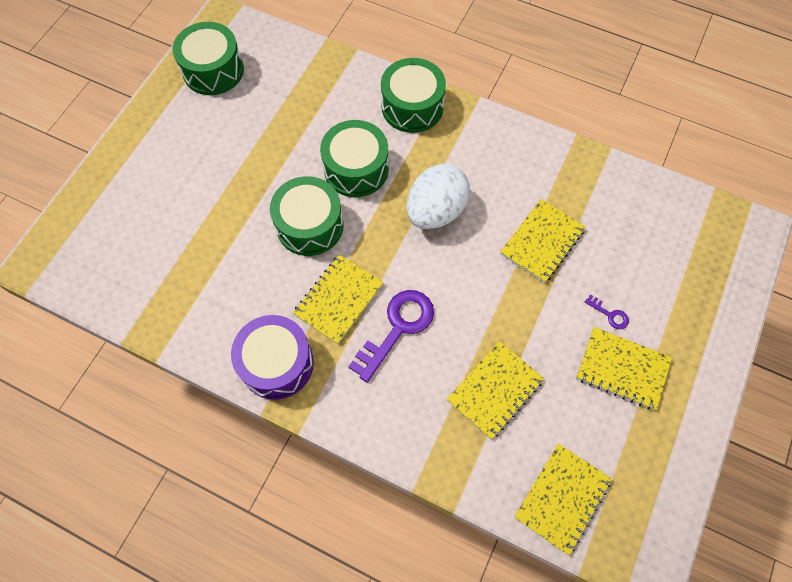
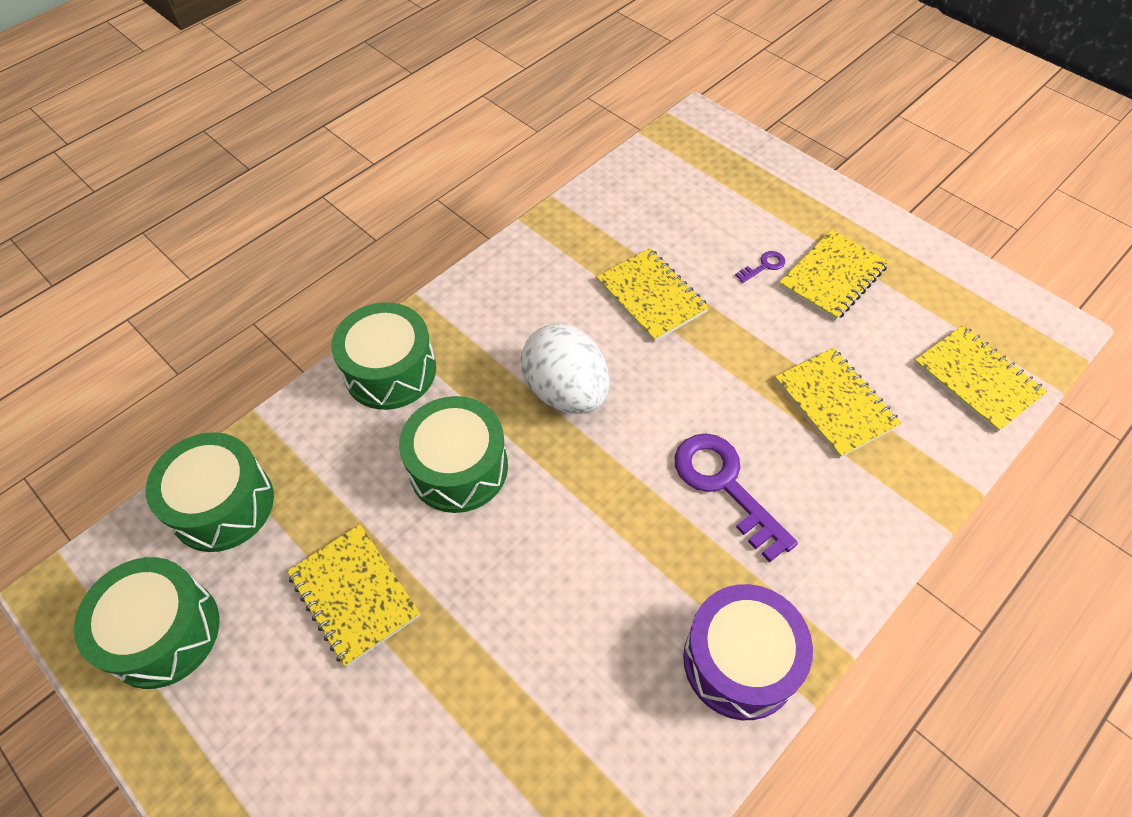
camera: 70 degrees left, 10 degrees down
green drum [270,176,344,256] -> green drum moved to [146,432,274,552]
yellow notebook [293,254,384,344] -> yellow notebook moved to [287,524,420,667]

